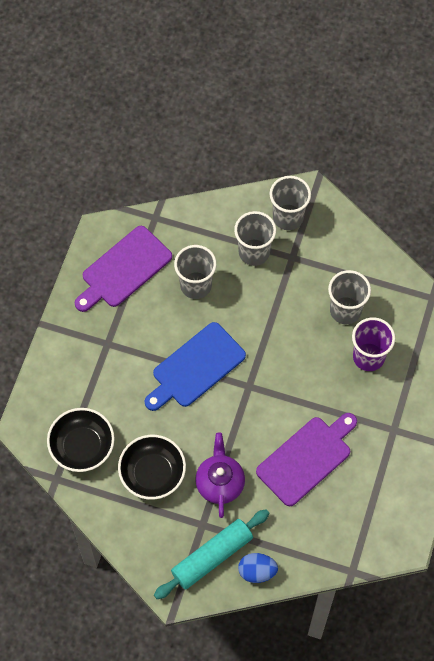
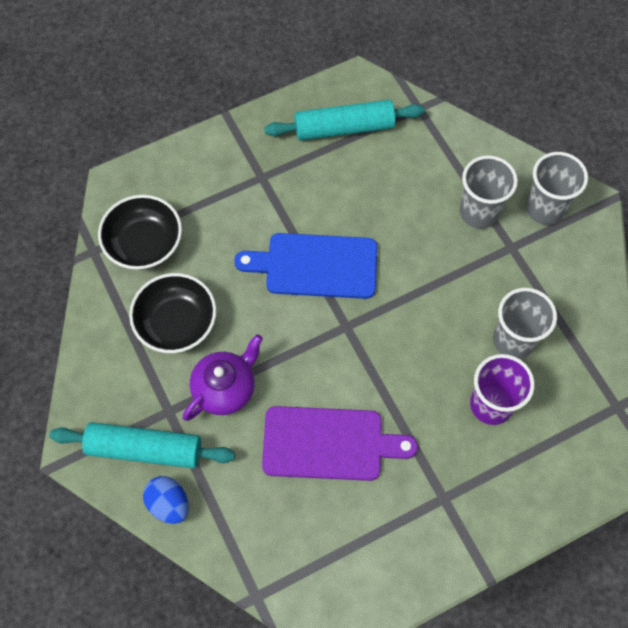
camera: 45 degrees right, 0 degrees up
purple cutting board [74,226,172,312] -> turquoise rolling pin [264,100,425,141]
grey cup [174,245,217,299] -> none

